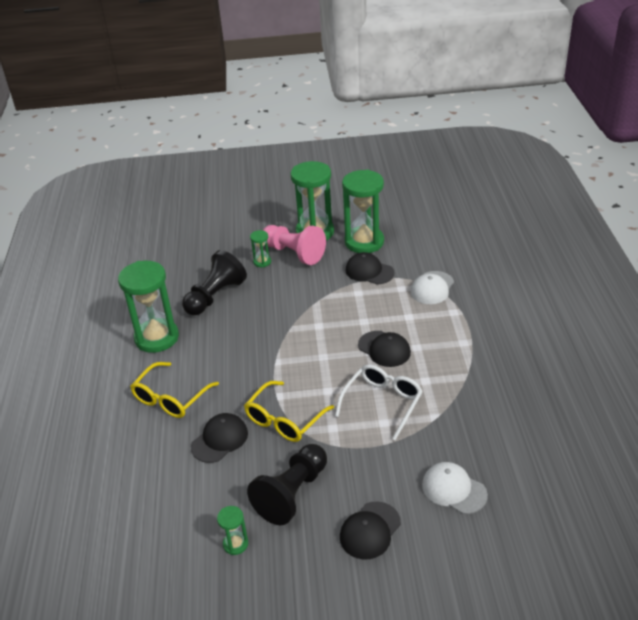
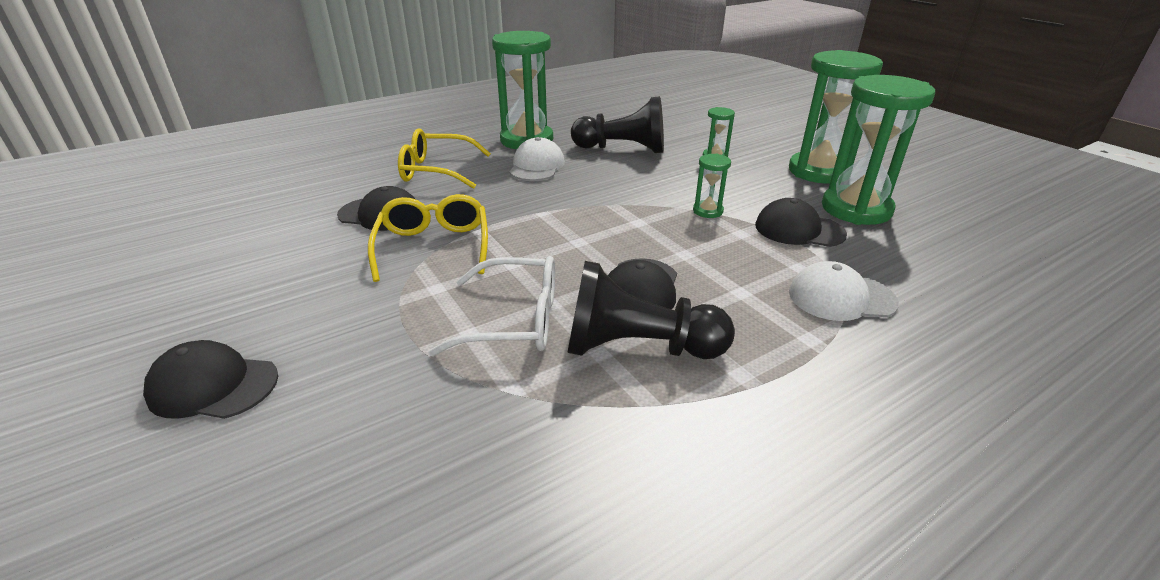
camera: 60 degrees right, 5 degrees down
green hourglass [217,506,248,555] -> green hourglass moved to [693,154,731,218]
yellow glasses [244,381,334,442] -> yellow glasses turned 75 degrees clockwise [368,194,488,282]
black pawn [247,444,327,525] -> black pawn moved to [567,261,735,359]
pink pawn [263,225,326,265] -> none
black cap [345,252,394,285] -> black cap turned 75 degrees counterclockwise [755,198,847,247]
white cap [422,462,488,514] -> white cap moved to [509,137,565,181]

